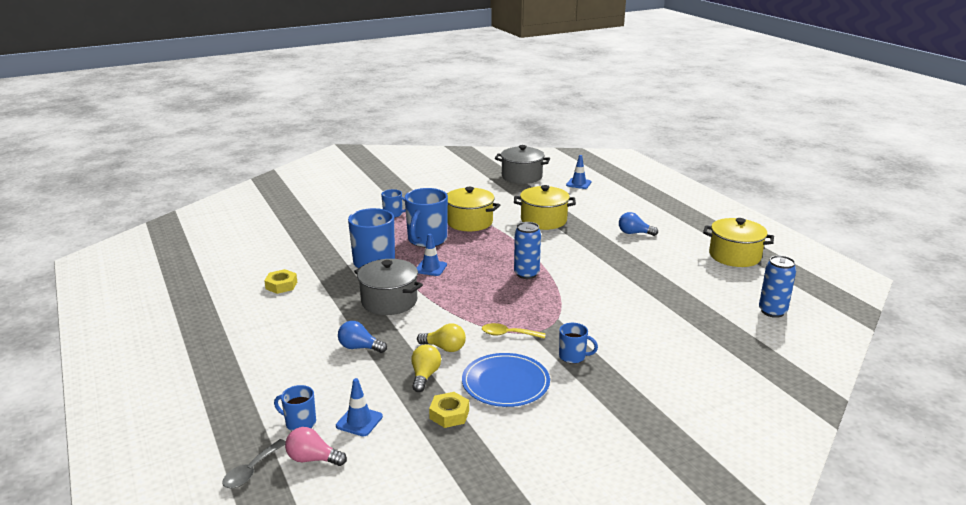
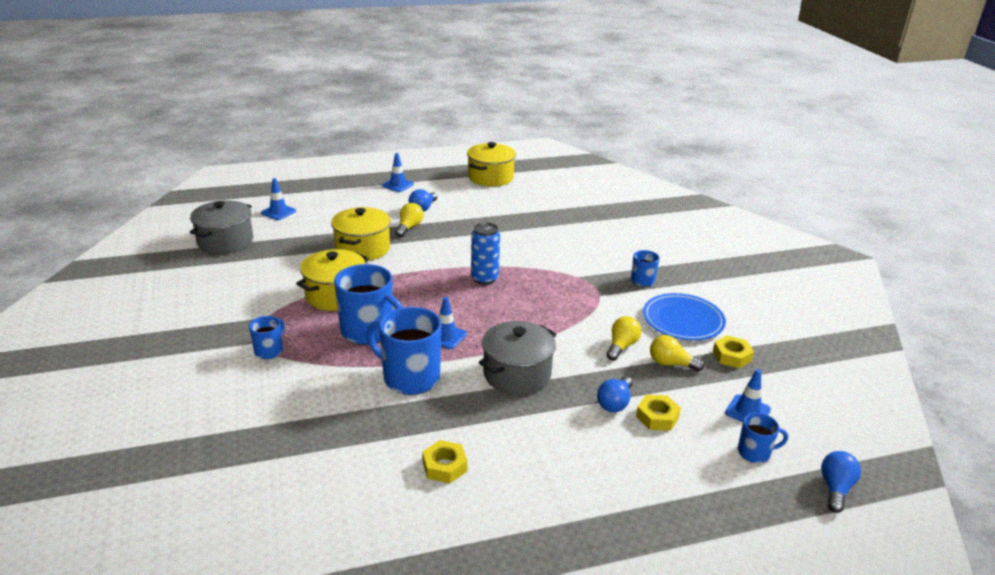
camera: 80 degrees left, 5 degrees up
grey spoon [222,439,286,489] -> blue light bulb [821,451,861,513]
blue mug [274,385,316,431] -> blue mug turned 120 degrees counterclockwise [738,413,788,463]
pink light bulb [285,427,347,466] -> none
yellow spoon [482,323,546,339] -> none
blue can [759,255,796,318] -> none
none -> blue traffic cone [382,153,414,192]
none -> yellow light bulb [396,203,424,237]
none -> yellow nut [636,395,681,431]

